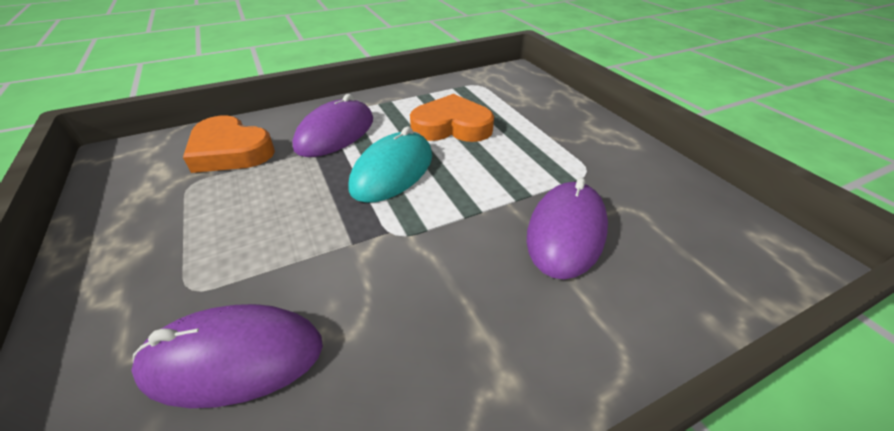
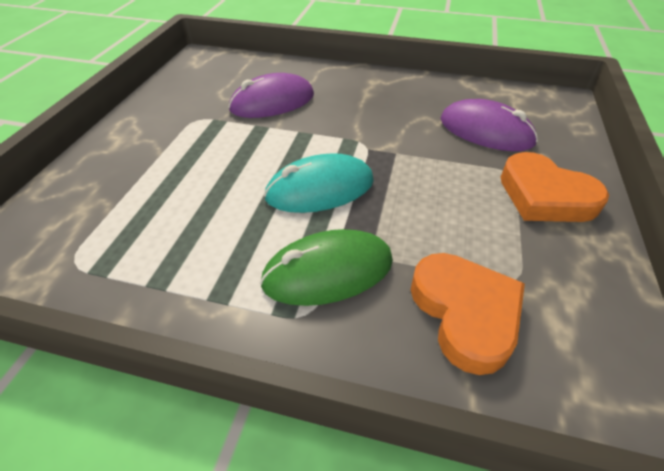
camera: 140 degrees left, 5 degrees up
purple mouse [292,94,373,157] -> green mouse [260,229,393,306]
orange heart [410,94,494,142] -> orange heart moved to [501,152,609,222]

